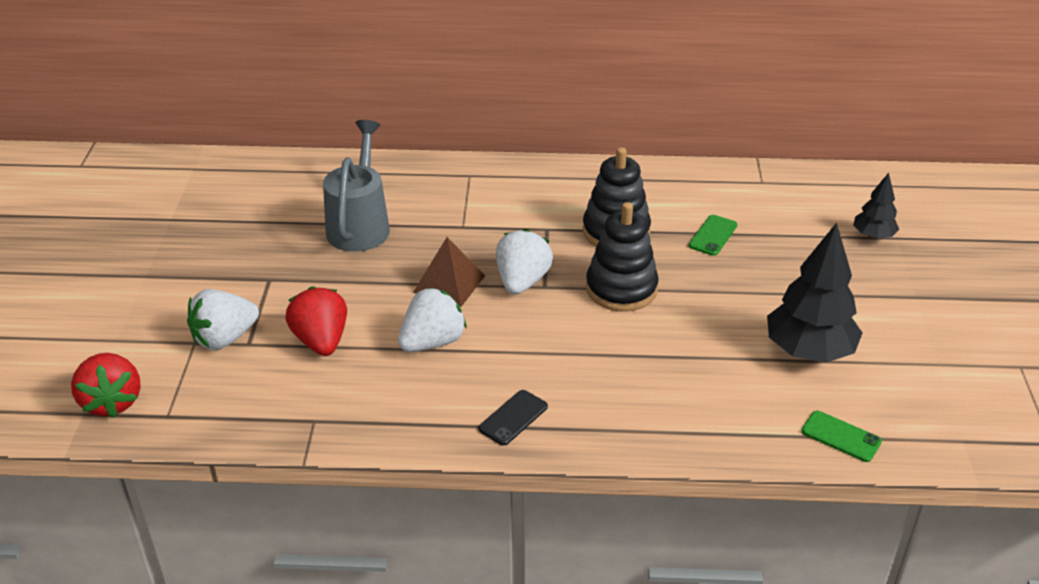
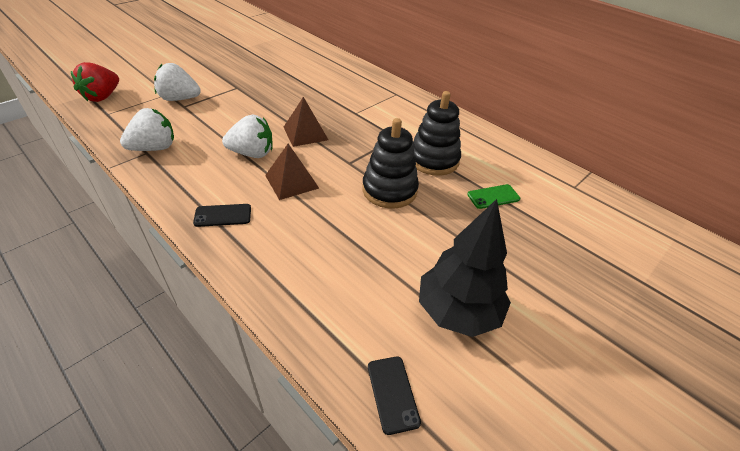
camera: 40 degrees right, 5 degrees up
red strawberry [285,286,347,356] -> none
grey watering can [323,120,390,252] -> none
white strawberry [496,229,553,295] -> white strawberry moved to [120,108,174,151]
green phone [802,411,882,462] -> black phone [368,356,421,435]
black tree [853,173,899,239] -> none
none -> brown pyramid [265,144,319,200]

